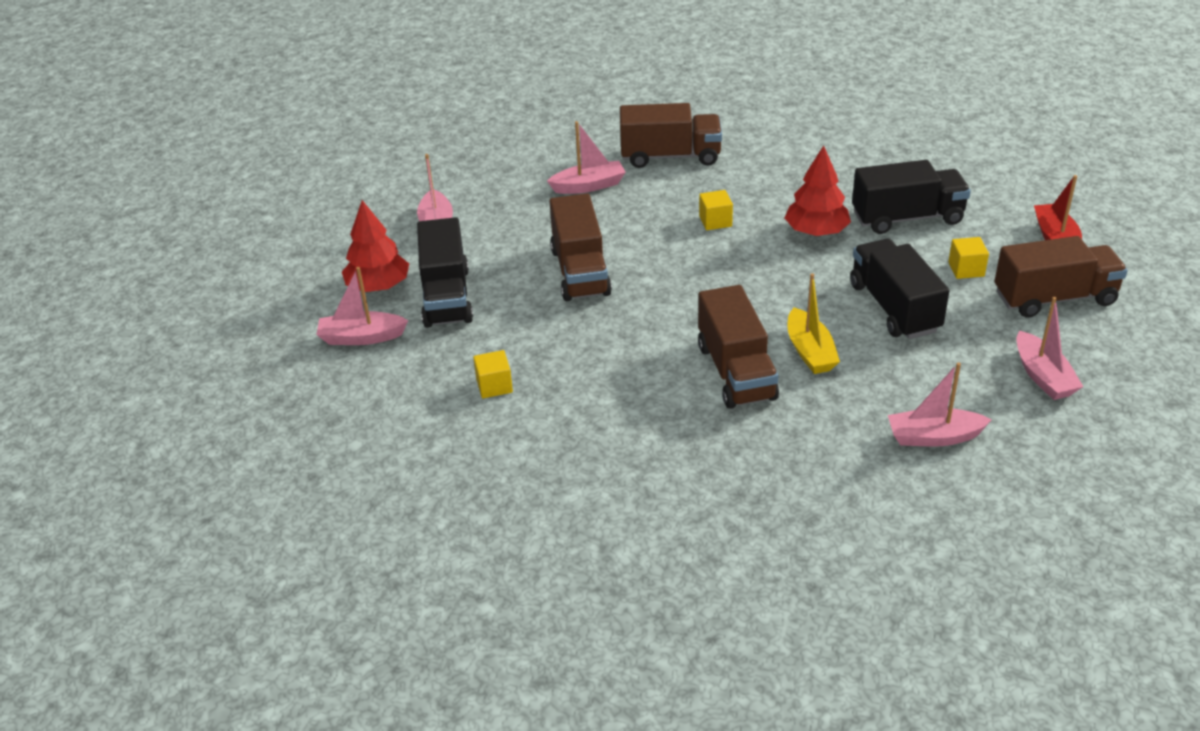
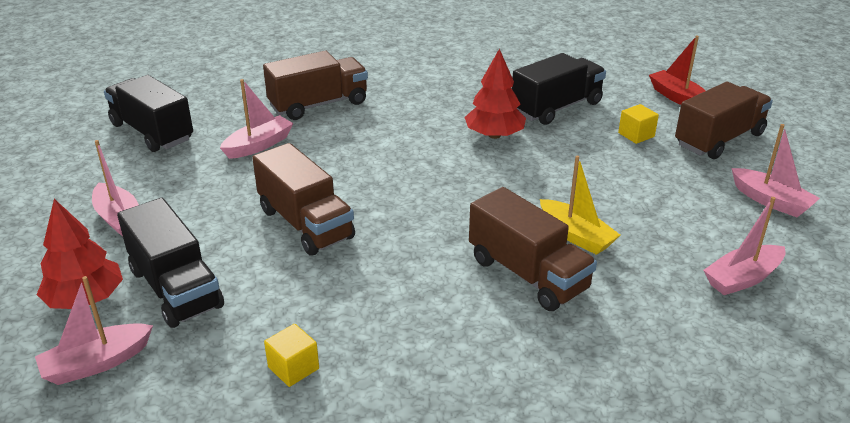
camera: 30 degrees left, 5 degrees down
yellow cube [699,190,733,230] -> none
black truck [850,239,950,339] -> black truck moved to [104,75,193,152]

